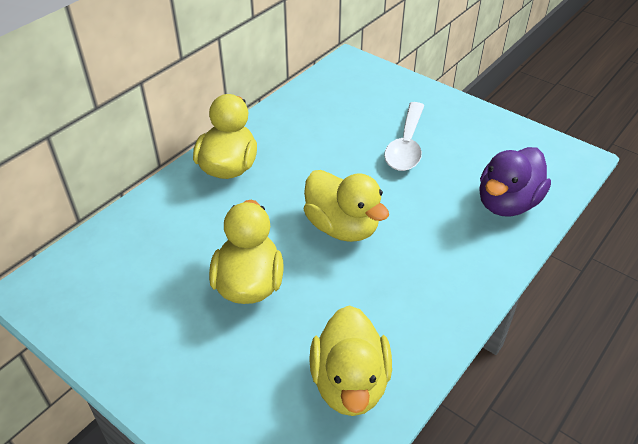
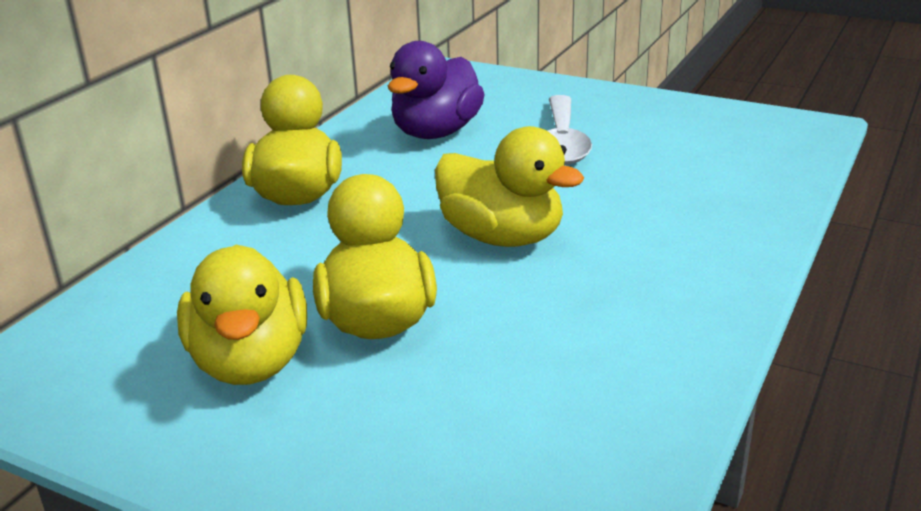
camera: 10 degrees left, 15 degrees down
yellow duck [309,305,392,416] -> yellow duck moved to [177,245,307,385]
purple duck [479,147,551,217] -> purple duck moved to [388,41,485,139]

